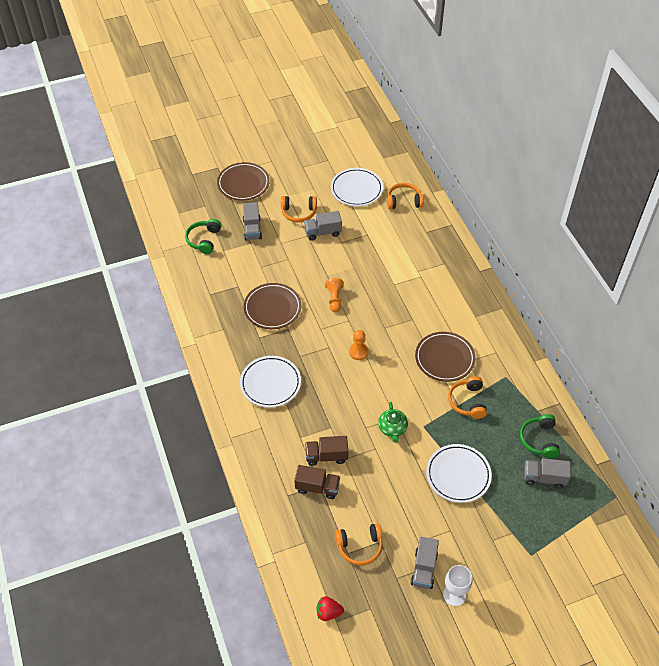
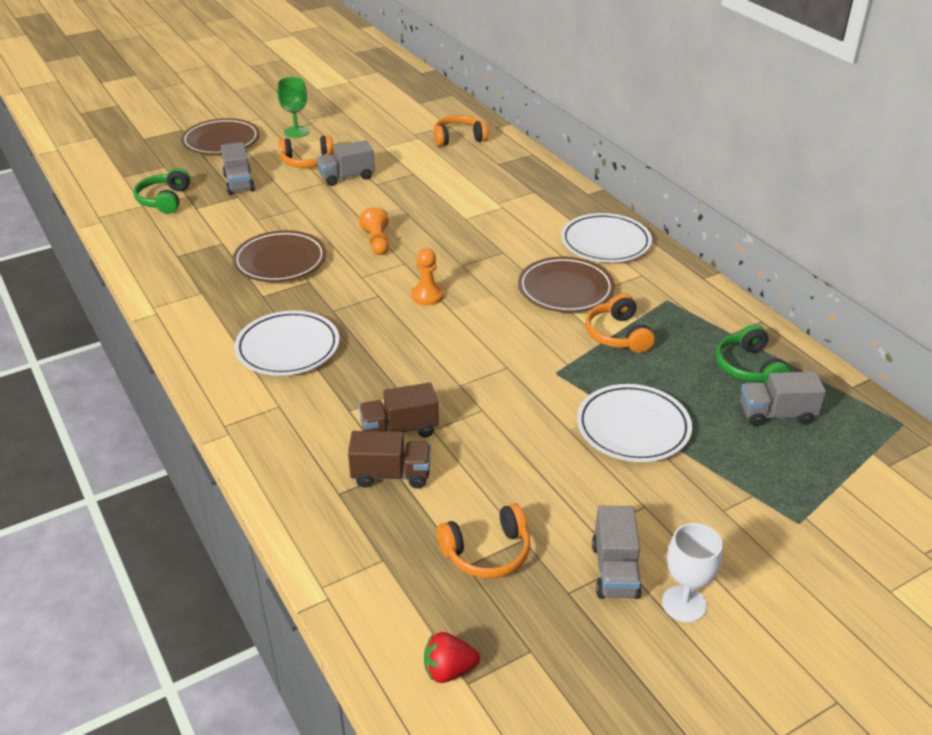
camera: 10 degrees left, 15 degrees down
white plate [331,168,383,206] -> white plate moved to [561,213,652,262]
green teapot [378,402,408,443] -> none
none -> green goblet [277,77,309,138]

